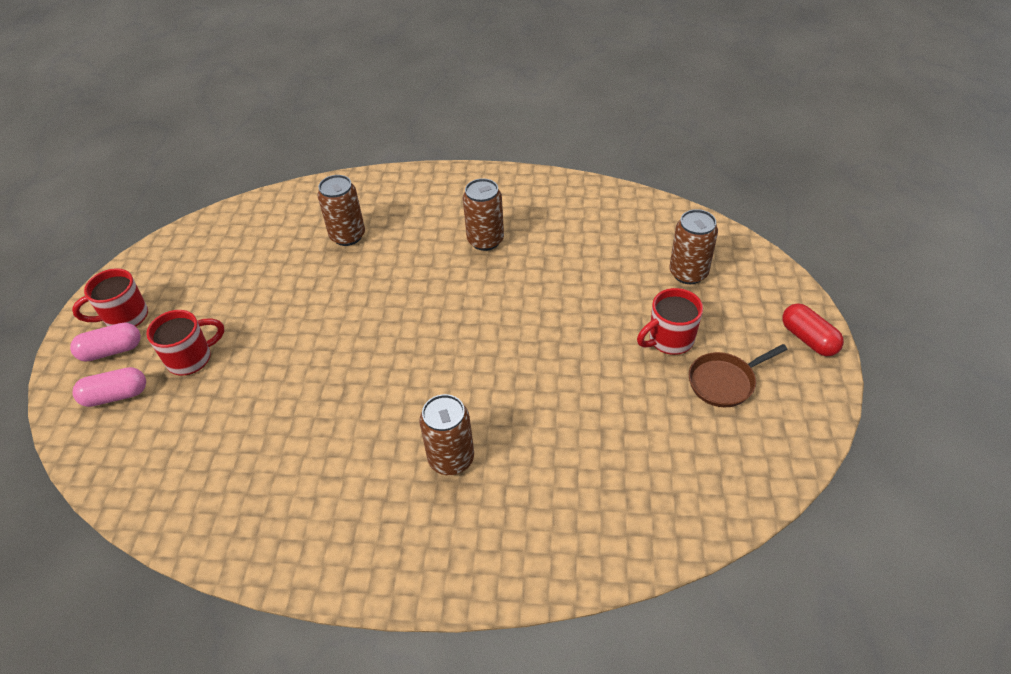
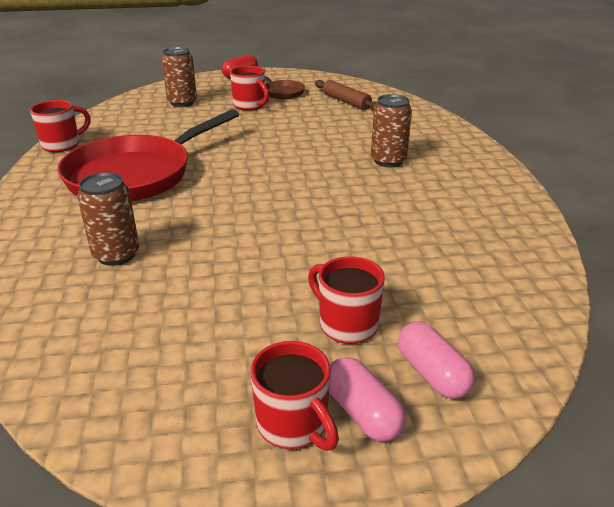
camera: 105 degrees left, 15 degrees down
brown can [463,178,504,251] -> red pan [57,109,239,202]
none -> red mug [30,100,91,152]
none -> brown rolling pin [315,80,377,110]

